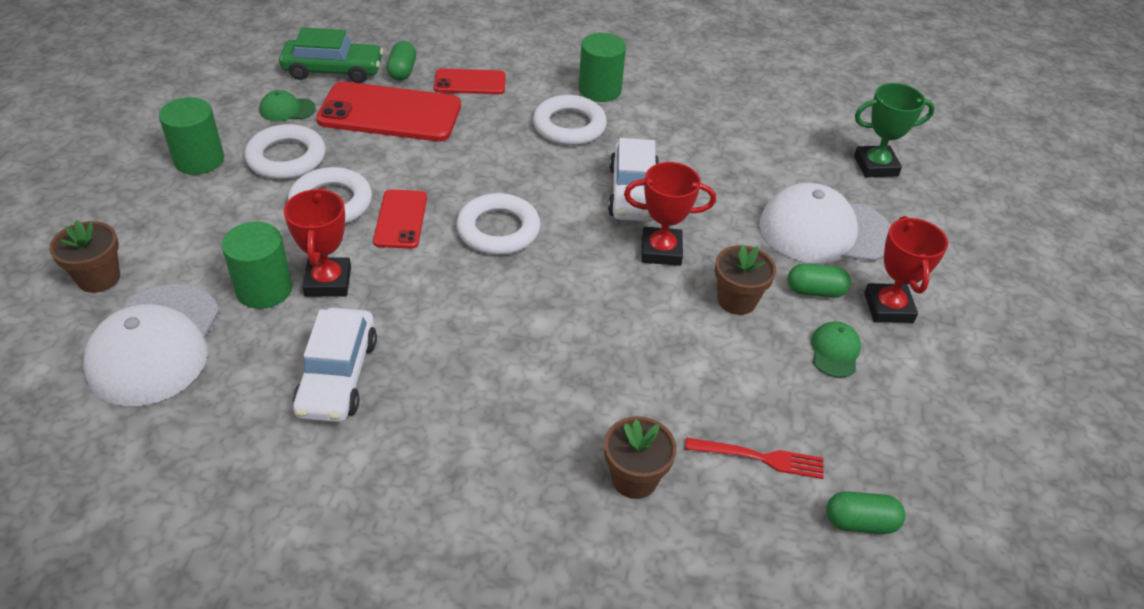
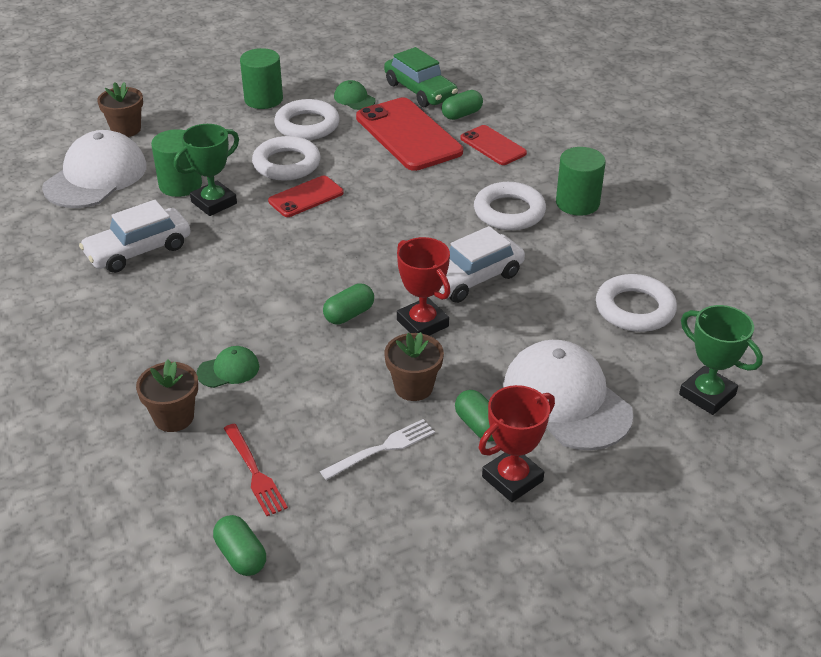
camera: 55 degrees right, 5 degrees down
white cap [83,284,220,406] -> white cap turned 150 degrees clockwise [42,130,147,208]
red trophy [284,187,351,297] -> green trophy [174,124,239,216]
white ring [456,193,540,255] -> white ring moved to [596,274,677,332]
green cap [811,321,861,378] -> green cap moved to [196,346,259,388]
none -> white fork [320,419,435,480]
none -> green capsule [323,283,374,325]

